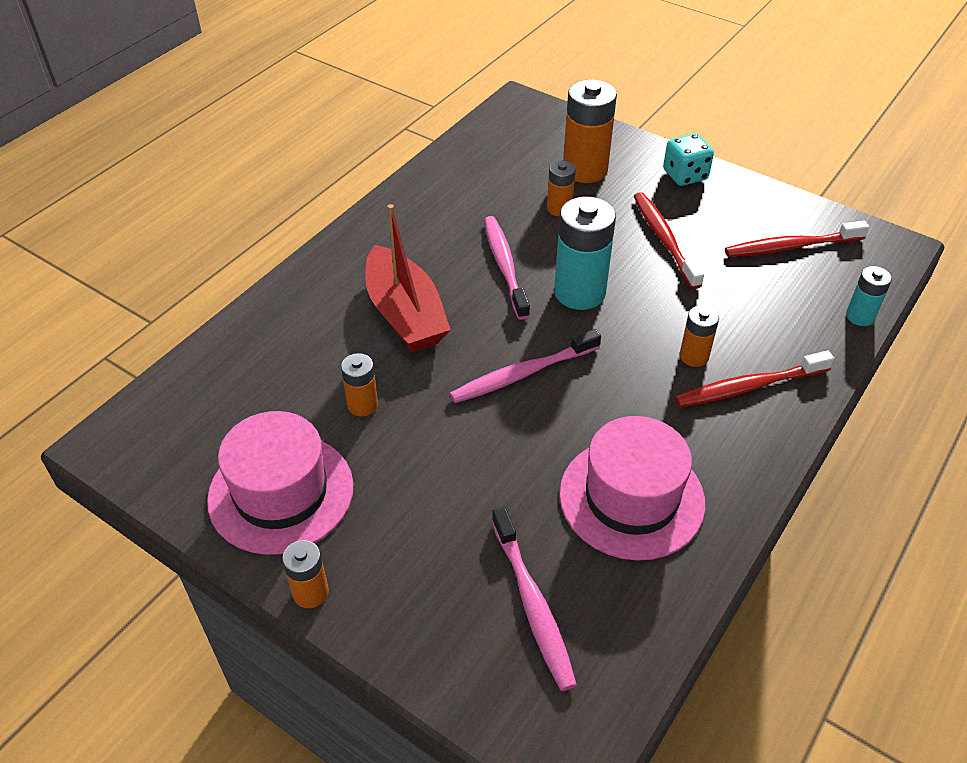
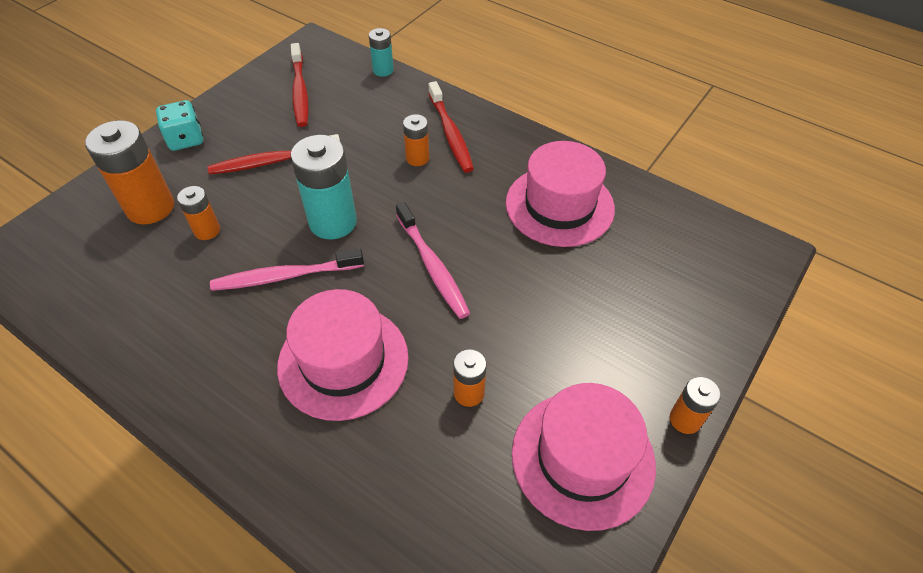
camera: 90 degrees left, 5 degrees up
red boat [365,204,451,352] -> pink hat [277,289,409,421]
pink toothbrush [492,507,577,691] -> none

